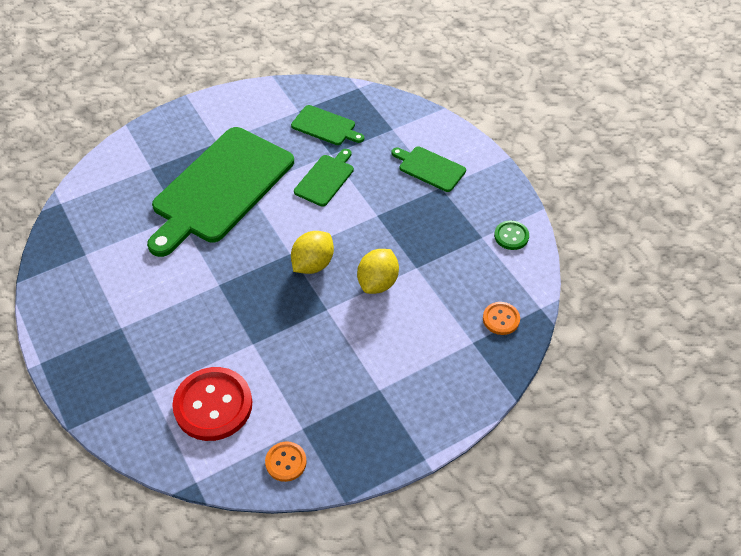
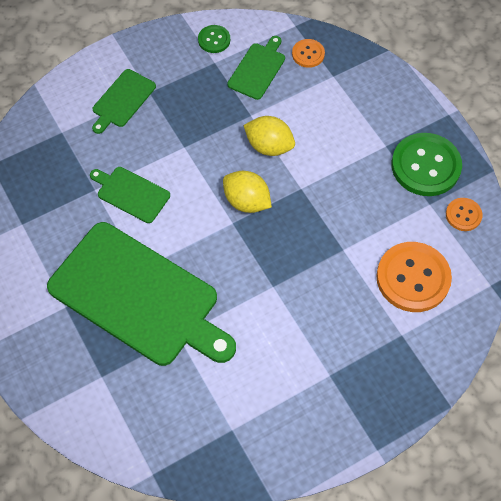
camera: 90 degrees left, 10 degrees up
red button [172,367,252,441] -> orange button [376,242,452,312]
green cutting board [291,105,364,145] -> green cutting board moved to [227,36,285,100]
none -> green button [392,133,462,196]

